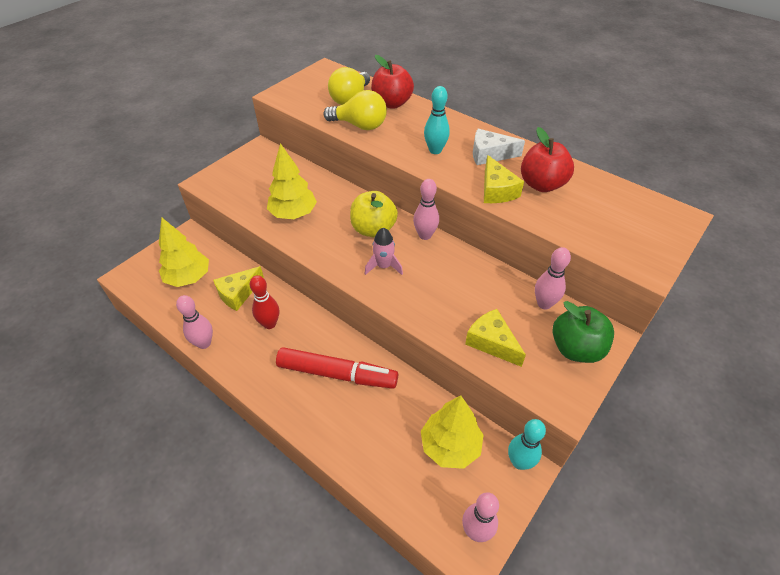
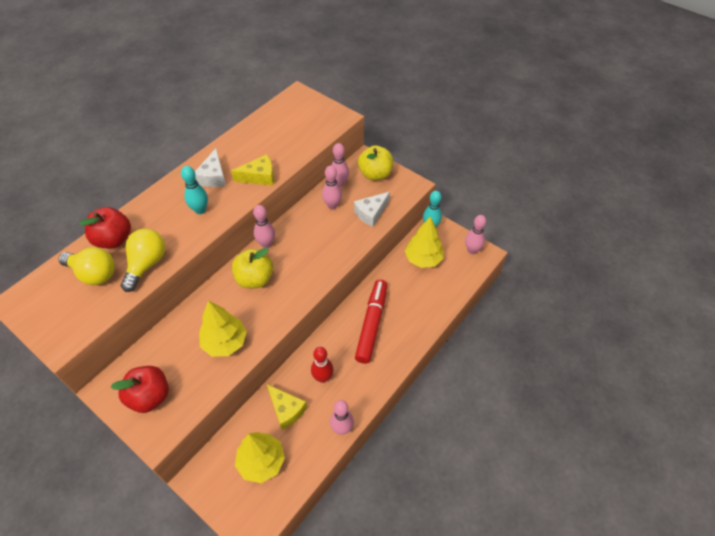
camera: 90 degrees left, 5 degrees up
pink rocket [365,228,403,275] -> none
yellow cheese [465,309,526,367] -> white cheese [354,192,390,227]
red apple [521,127,574,192] -> red apple moved to [111,366,169,413]
green apple [553,301,614,363] -> yellow apple [358,145,393,180]
none -> pink bowling pin [322,166,342,209]

